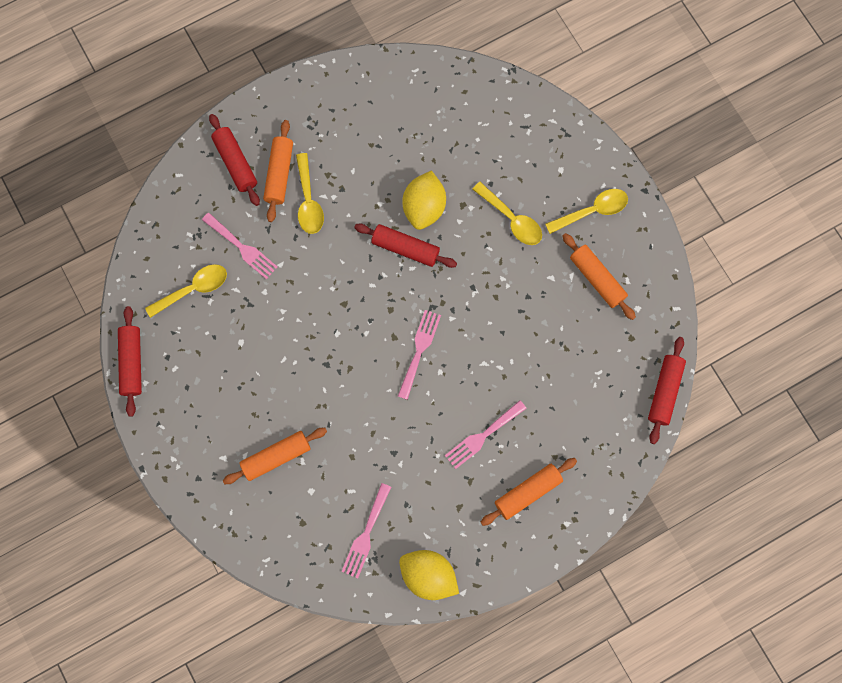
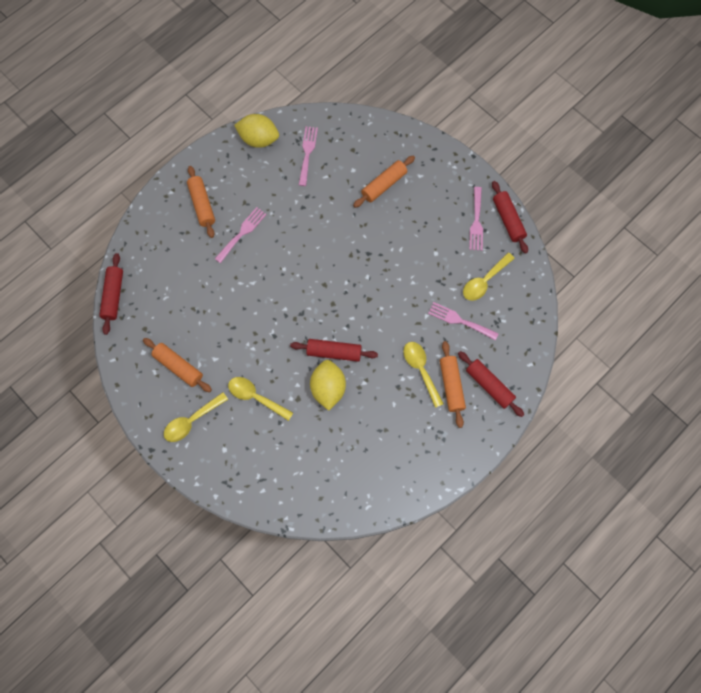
camera: 165 degrees right, 5 degrees down
pink fork [398,310,441,400] -> pink fork moved to [469,187,483,251]
orange rolling pin [481,458,577,526] -> orange rolling pin turned 60 degrees counterclockwise [187,166,215,238]

